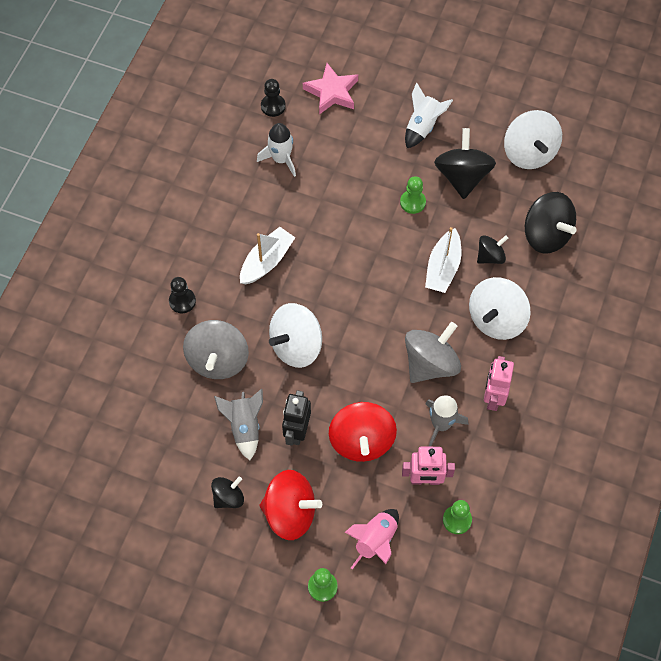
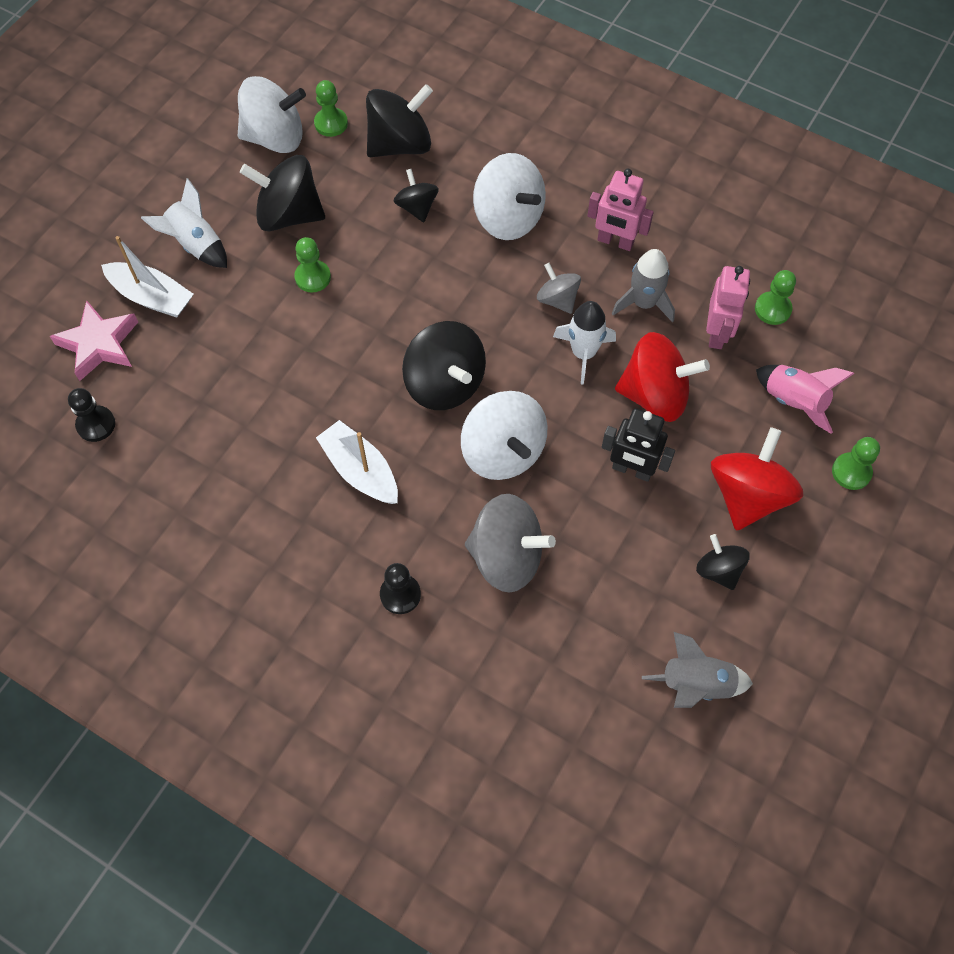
camera: 80 degrees left, 0 degrees up
grey rocket [214,389,263,460] -> grey rocket moved to [642,632,753,708]
white rocket [257,123,296,177] -> white rocket moved to [553,301,616,385]
grey spinning top [405,322,461,383] -> grey spinning top [537,263,581,314], size x0.56
white boat [425,227,461,293] -> white boat moved to [101,236,194,318]
none -> green pawn [314,80,348,137]
none -> black spinning top [402,321,486,410]

